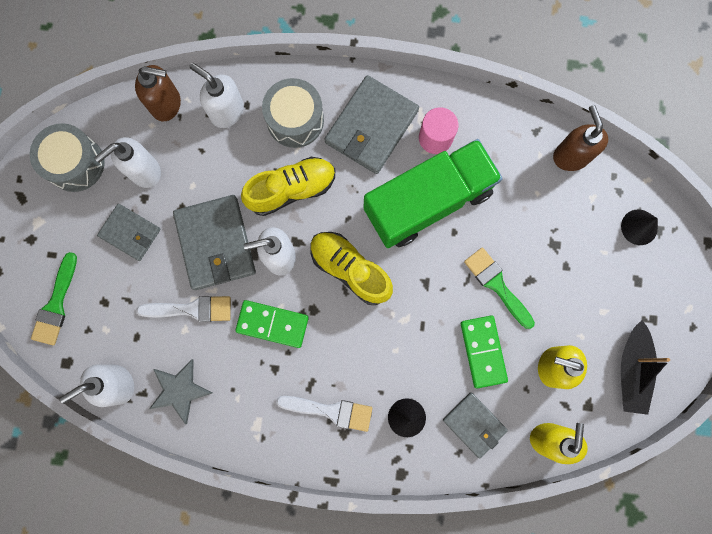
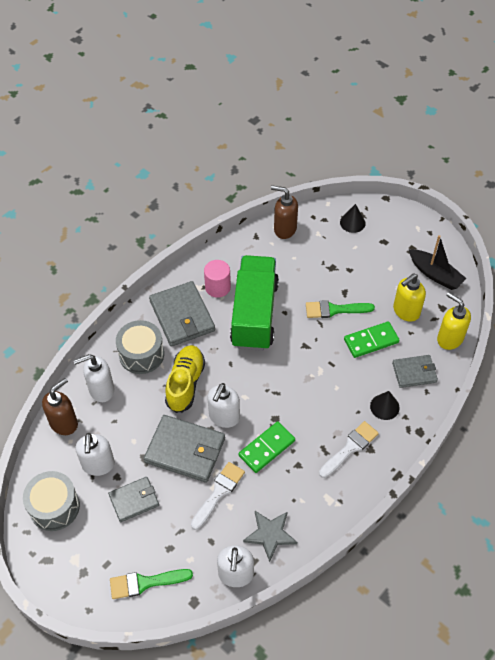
camera: 55 degrees left, 25 degrees down
green brush [31,252,77,345] -> green brush turned 120 degrees clockwise [110,569,193,599]
yellow shoe [310,232,393,305] -> none
green domino [461,315,508,388] -> green domino turned 45 degrees counterclockwise [344,321,399,358]

